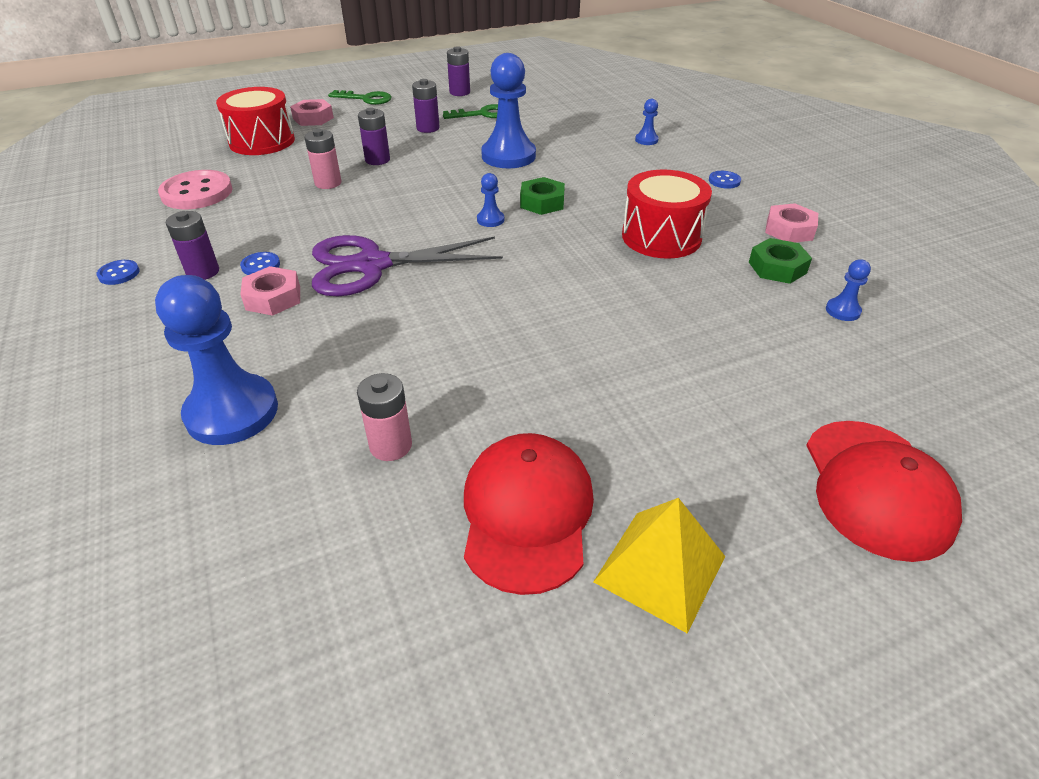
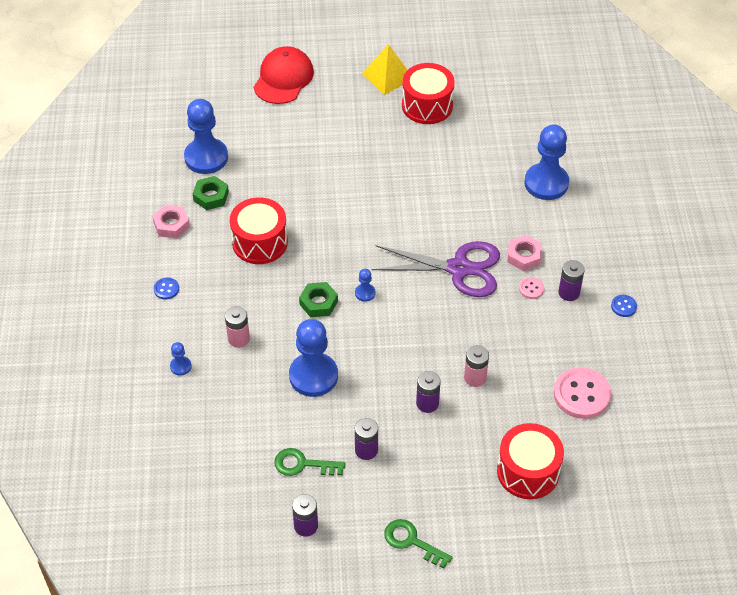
camera: 160 degrees left, 10 degrees up
blue button [240,252,280,275] -> pink button [519,277,544,299]
pink nut [290,99,334,126] -> none
pink battery [357,373,412,461] -> pink battery moved to [225,306,250,348]
red cap [464,433,594,595] -> red drum [402,63,455,124]
blue pawn [826,259,871,321] -> blue pawn [184,99,228,174], size x2.28

